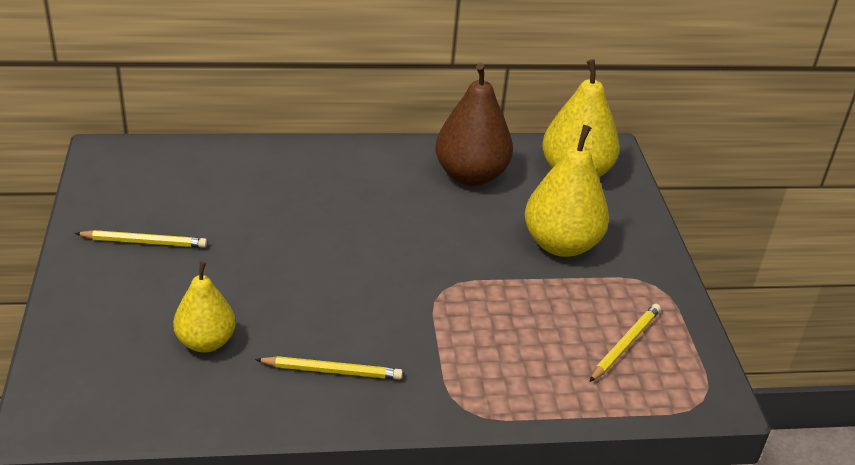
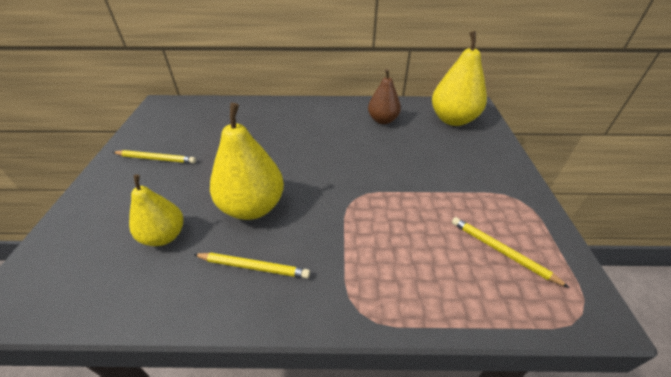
camera: 10 degrees right, 5 degrees up
brown pear [435,63,513,186] -> brown pear [368,69,401,124], size x0.64
yellow pear [525,125,609,257] -> yellow pear moved to [210,103,284,220]
yellow pencil [590,304,661,382] -> yellow pencil turned 90 degrees counterclockwise [452,217,570,288]

